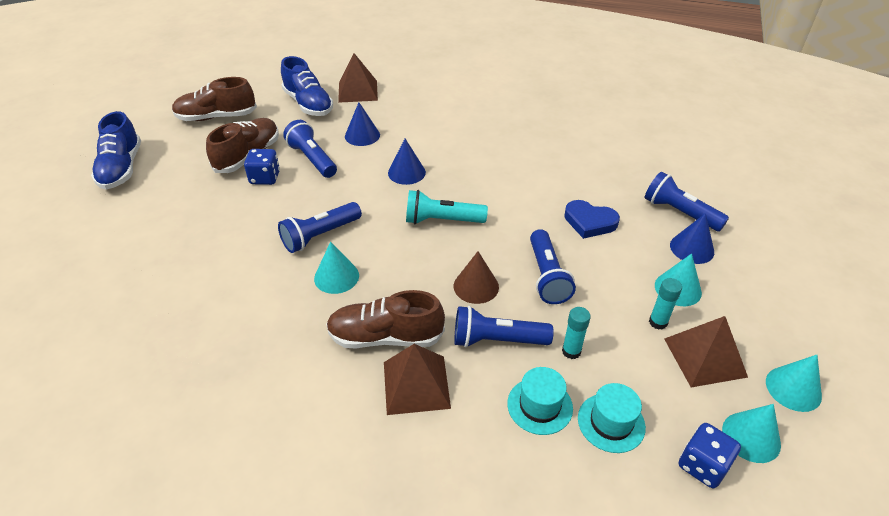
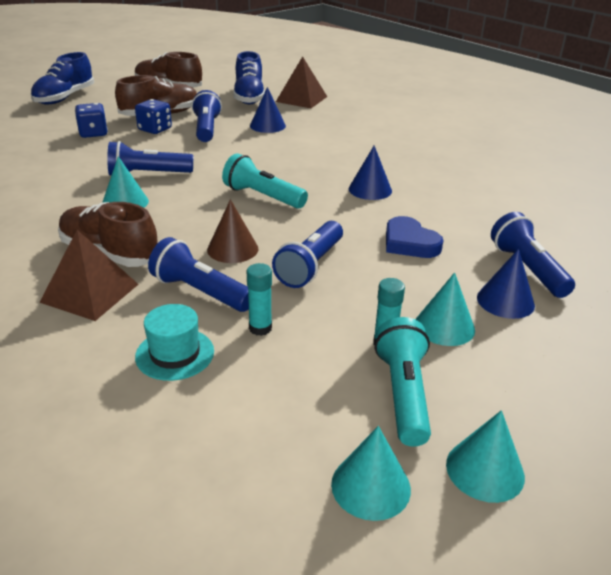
camera: 30 degrees right, 10 degrees down
blue cone [388,139,426,185] -> blue cone moved to [349,146,392,200]
turquoise hat [578,383,646,453] -> none
brown pyramid [664,316,748,387] -> turquoise flashlight [374,317,431,447]
blue dice [679,423,741,488] -> blue dice moved to [75,103,108,138]

